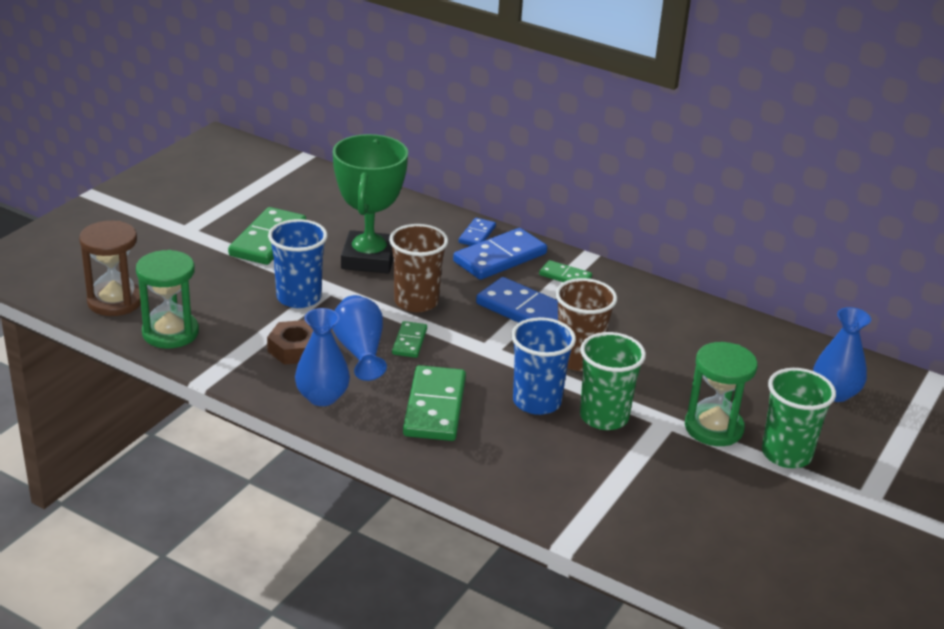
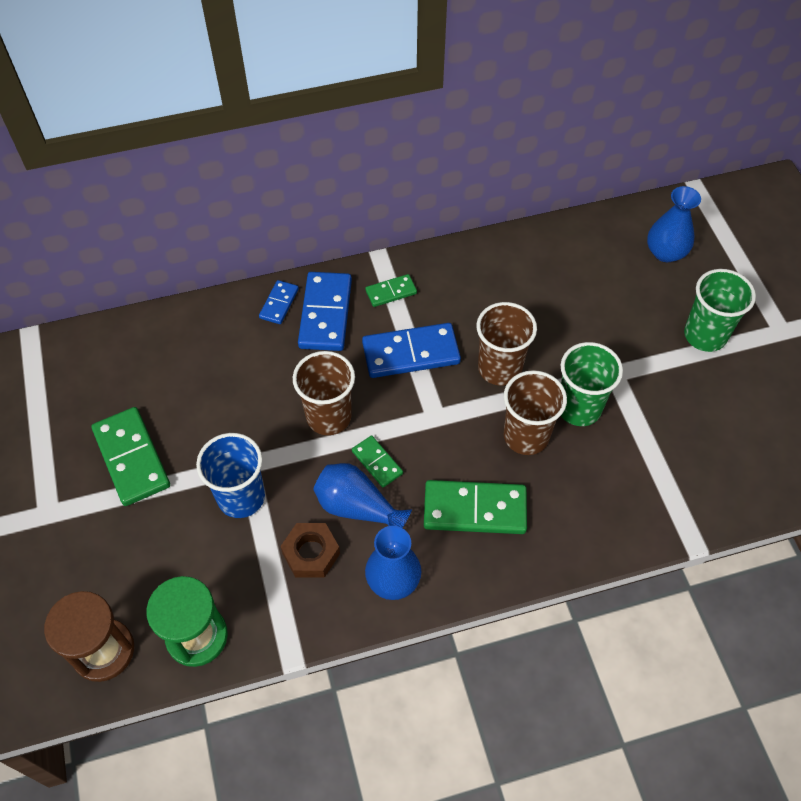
camera: 45 degrees left, 25 degrees up
green trophy [333,134,408,274] -> none
green domino [403,365,466,441] -> green domino turned 45 degrees counterclockwise [424,480,527,534]
blue domino [459,218,496,246] -> blue domino turned 45 degrees clockwise [259,280,299,324]
blue cup [511,317,576,415] -> brown cup [504,370,567,455]
green hourglass [685,342,758,446] -> none

